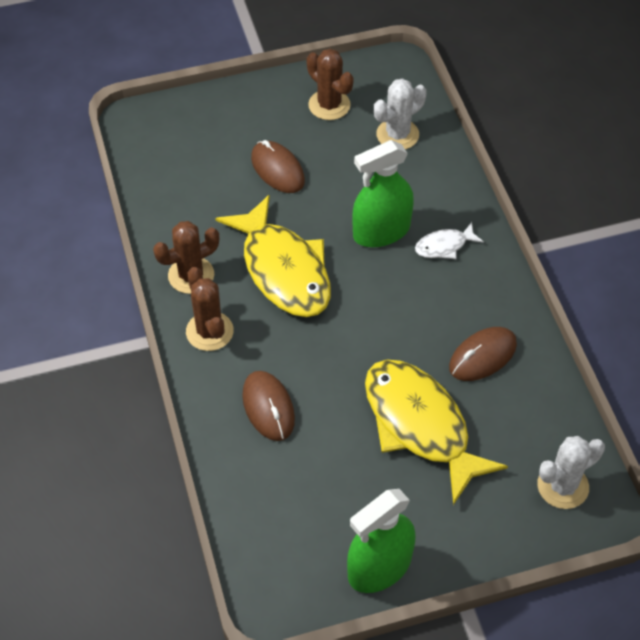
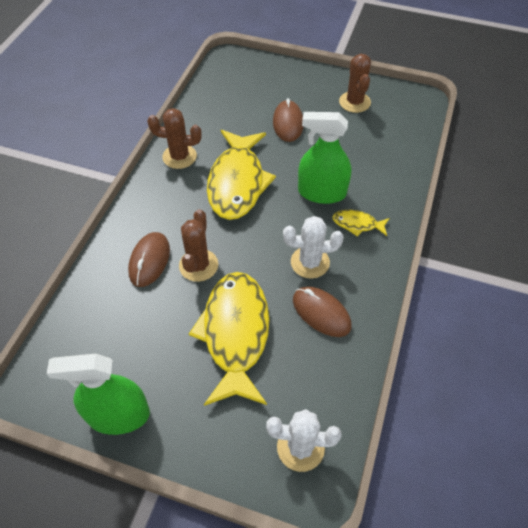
camera: 35 degrees right, 0 degrees up
brown cactus [186,267,234,351] -> brown cactus moved to [179,209,218,282]
white cactus [374,78,427,149] -> white cactus moved to [283,216,344,279]
white fish [415,222,484,259] -> yellow fish [332,210,390,237]
brown mouse [449,327,517,381] -> brown mouse turned 45 degrees clockwise [293,287,352,337]

